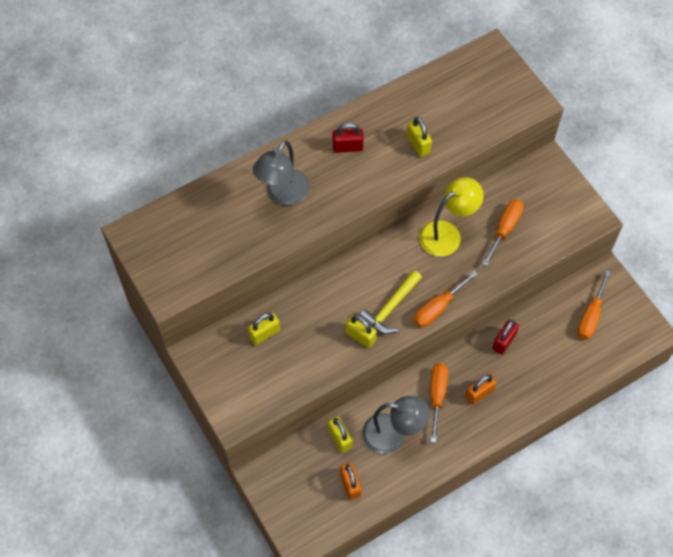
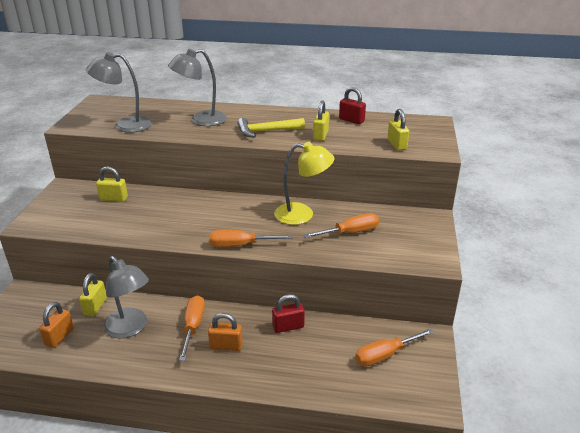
camera: 40 degrees right, 30 degrees down
red padlock [333,123,364,153] -> red padlock moved to [339,87,366,124]
yellow padlock [346,315,377,348] -> yellow padlock moved to [387,109,409,151]
yellow hammer [359,270,422,334] -> yellow hammer moved to [237,118,305,138]
orange screwdriver [430,363,448,443] -> orange screwdriver turned 45 degrees counterclockwise [179,295,205,361]
none -> grey lamp [86,52,152,133]

